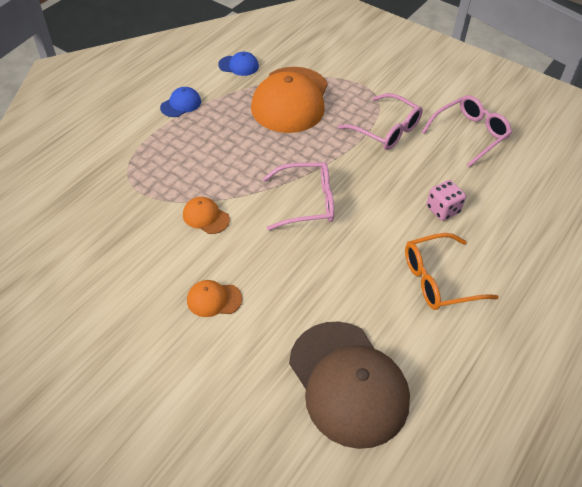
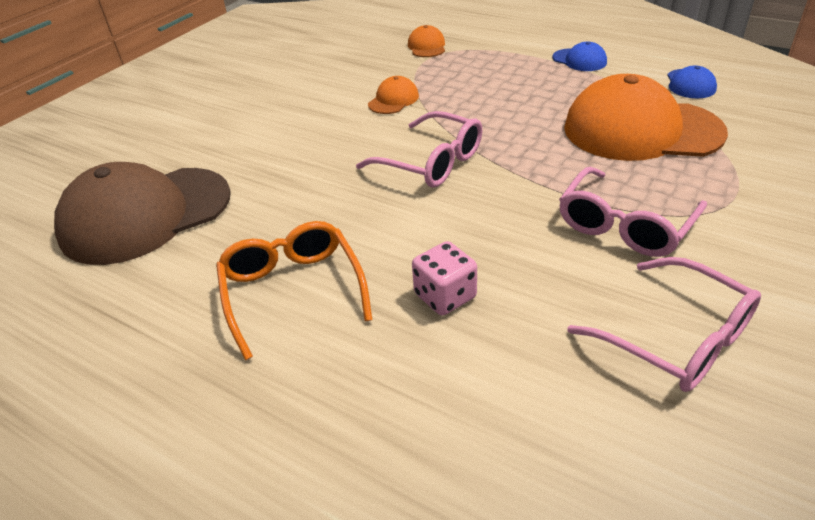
camera: 90 degrees right, 10 degrees down
orange cap [187,280,242,317] -> orange cap moved to [408,25,445,57]
pink glasses [263,162,334,230] -> pink glasses turned 45 degrees counterclockwise [356,111,483,188]

